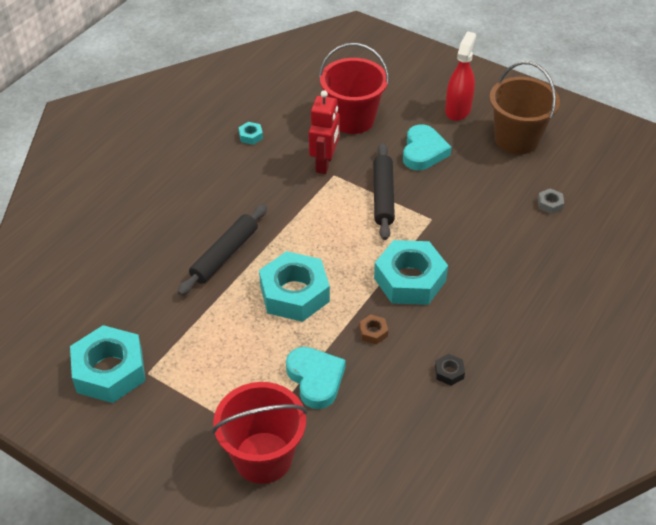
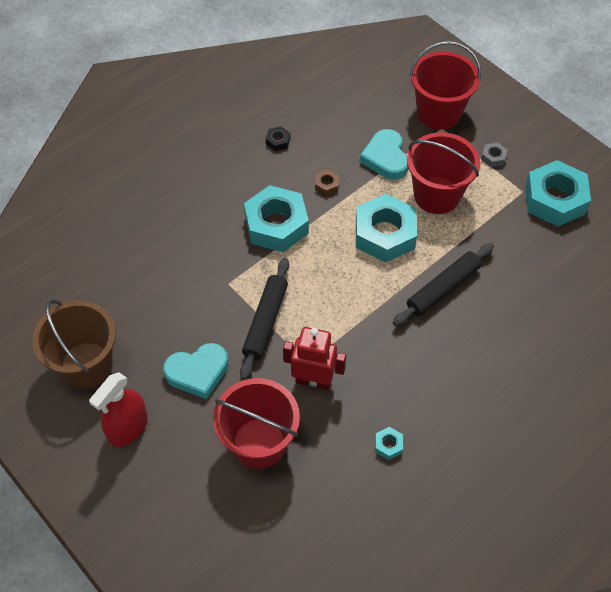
camera: 165 degrees left, 10 degrees up
red robot [309,90,340,174] -> red robot turned 75 degrees clockwise [283,327,346,390]
turquoise heart [403,124,452,170] -> turquoise heart turned 135 degrees counterclockwise [163,343,229,399]
grey nut [538,188,564,214] -> grey nut moved to [481,142,507,167]
none -> red bucket [407,132,481,214]

